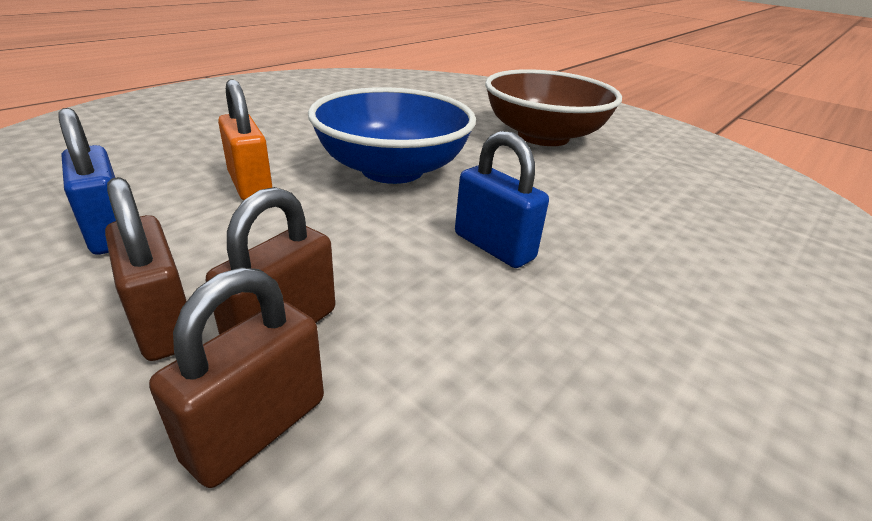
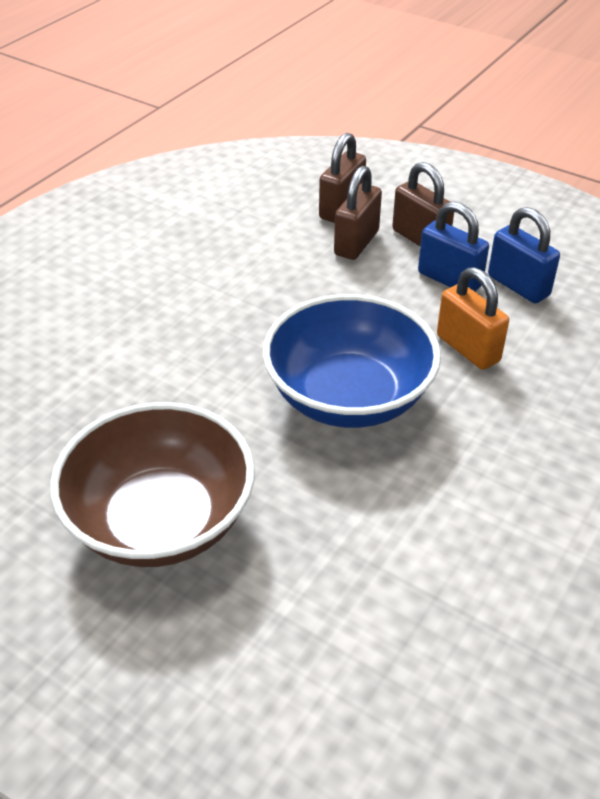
camera: 175 degrees right, 10 degrees up
blue padlock [455,131,549,268] -> blue padlock moved to [418,202,489,291]

